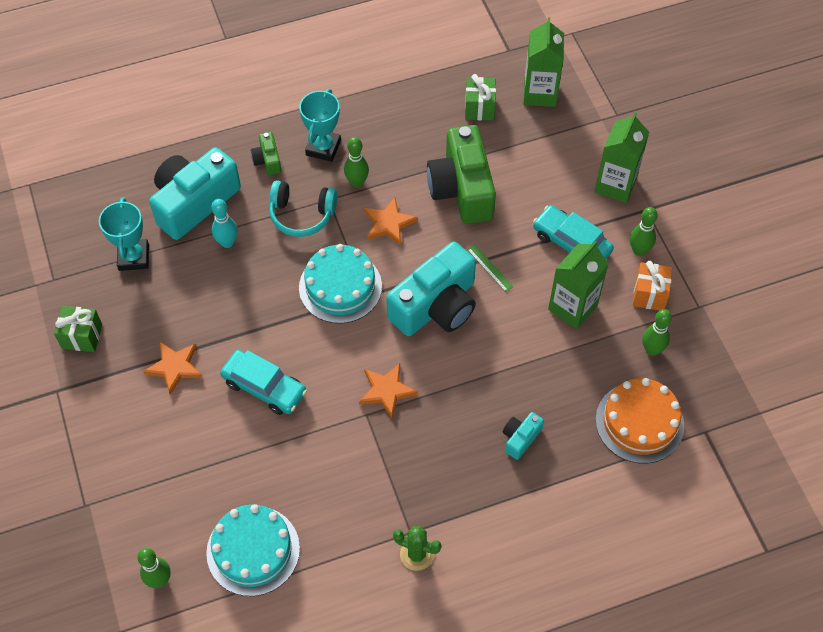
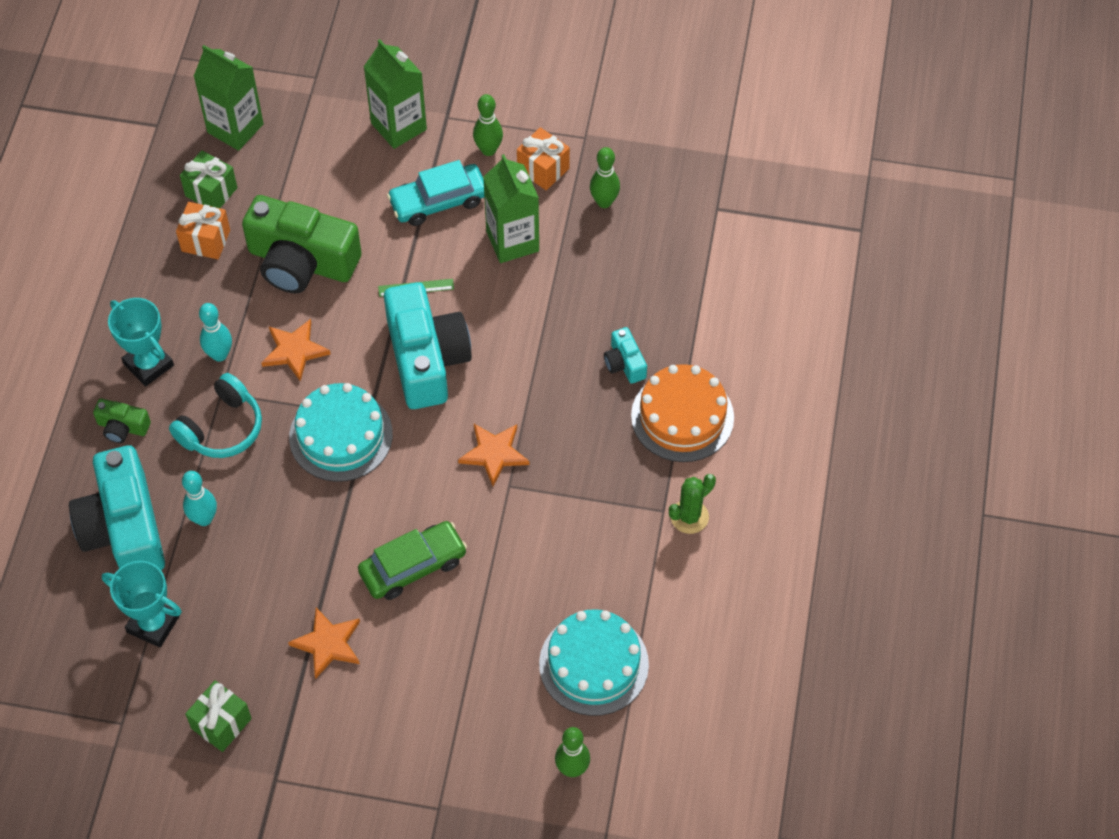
camera: 60 degrees left, 0 degrees up
turquoise car [220,350,307,415] -> green car [358,521,467,600]
green bowling pin [344,137,369,188] -> turquoise bowling pin [199,303,232,362]
orange cake [596,378,684,463] -> orange cake moved to [631,364,734,462]
none -> orange gift [176,202,230,259]

